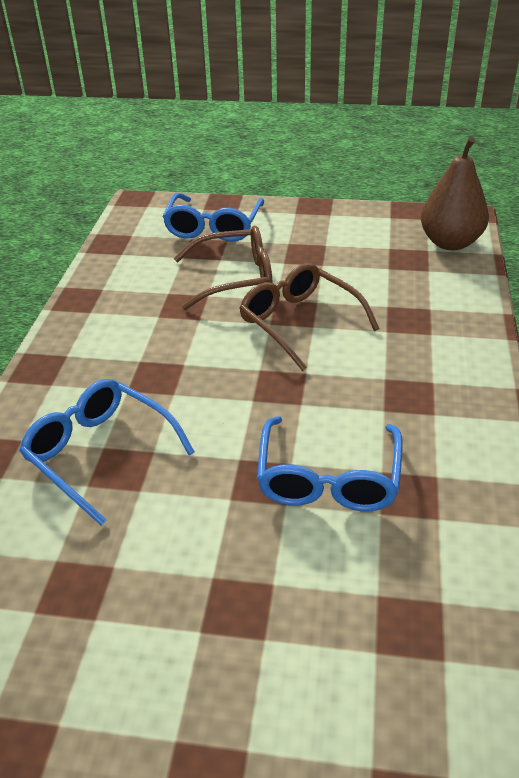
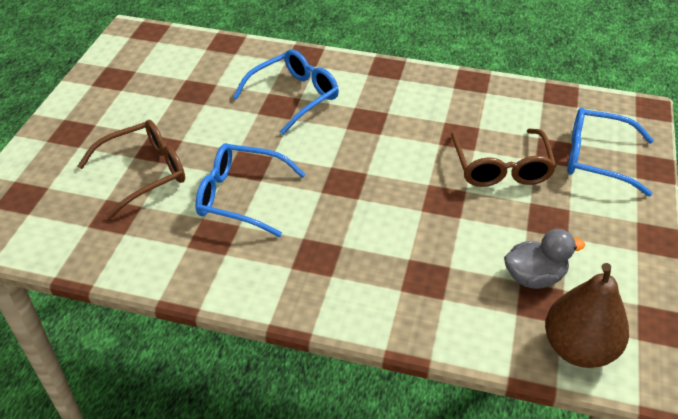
camera: 95 degrees right, 5 degrees up
brown glasses [239,263,379,371] -> brown glasses moved to [78,120,185,219]
none -> grey duck [504,229,585,289]

